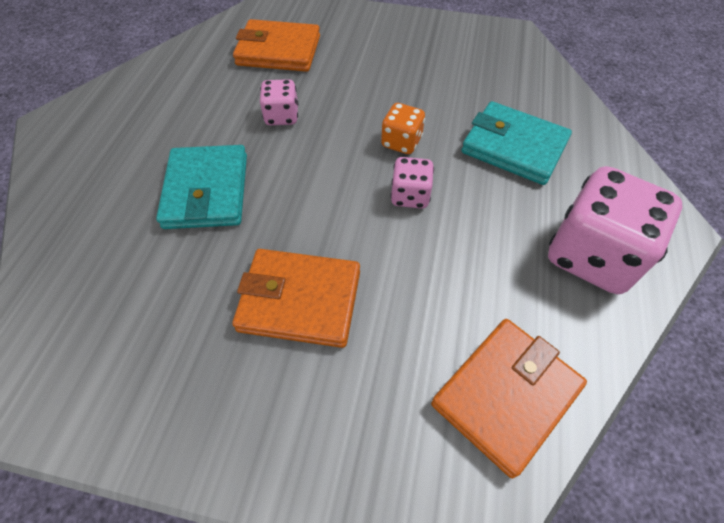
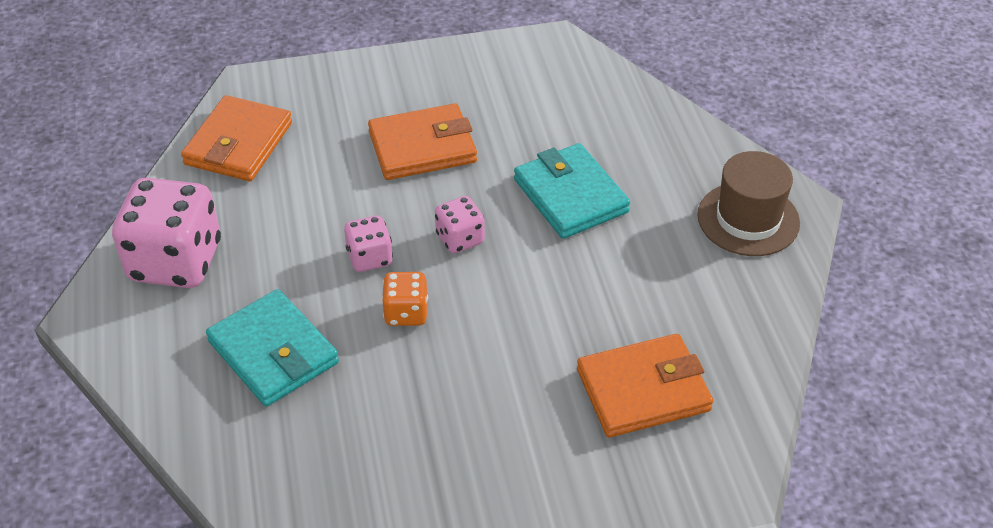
camera: 155 degrees right, 10 degrees down
pink dice [260,79,299,125] -> pink dice moved to [435,196,485,253]
turquoise wallet [461,101,572,185] -> turquoise wallet turned 45 degrees clockwise [206,289,339,407]
none -> brown hat [697,151,800,256]

